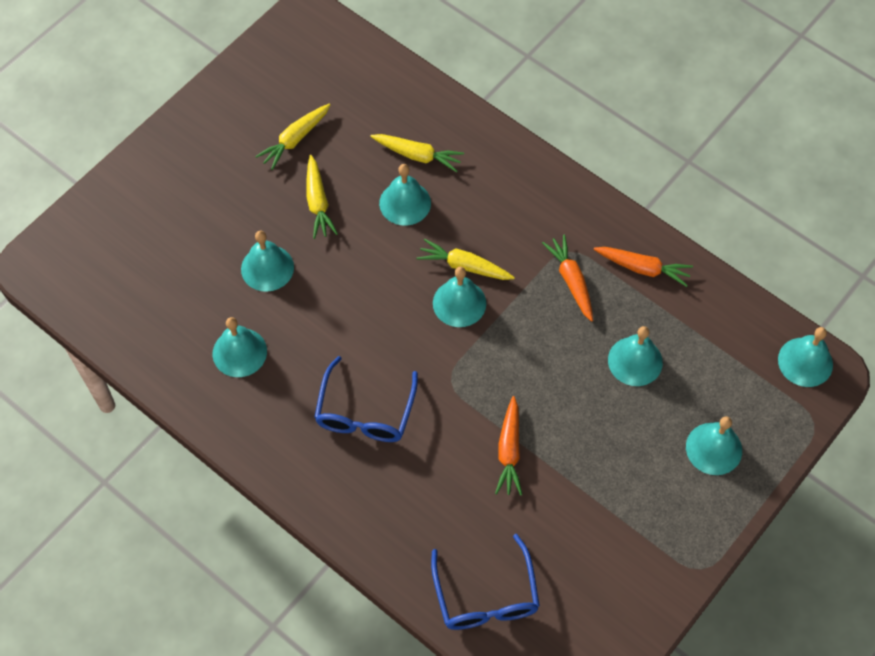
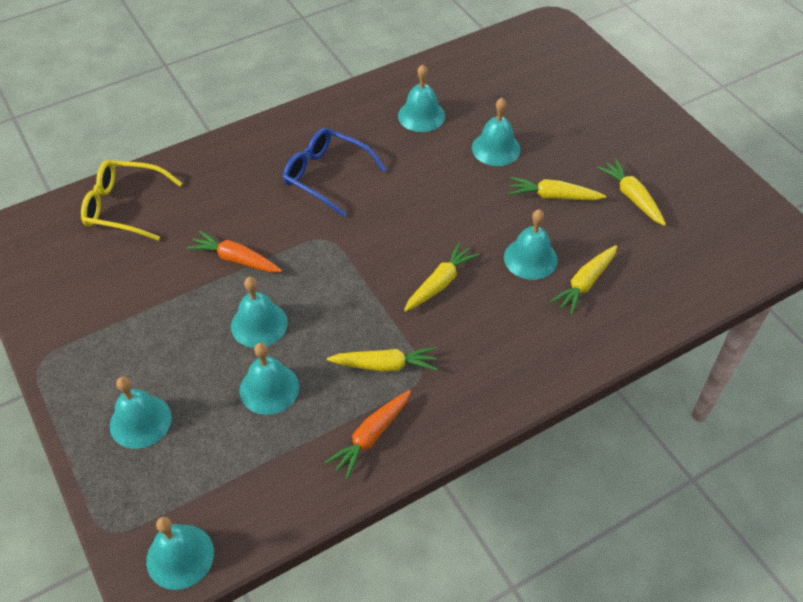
camera: 110 degrees right, 10 degrees down
blue glasses [431,534,540,630] -> yellow glasses [81,160,182,241]
turquoise bell [433,267,486,327] -> turquoise bell moved to [231,277,288,348]
orange carrot [542,235,593,322] -> yellow carrot [327,347,438,372]

